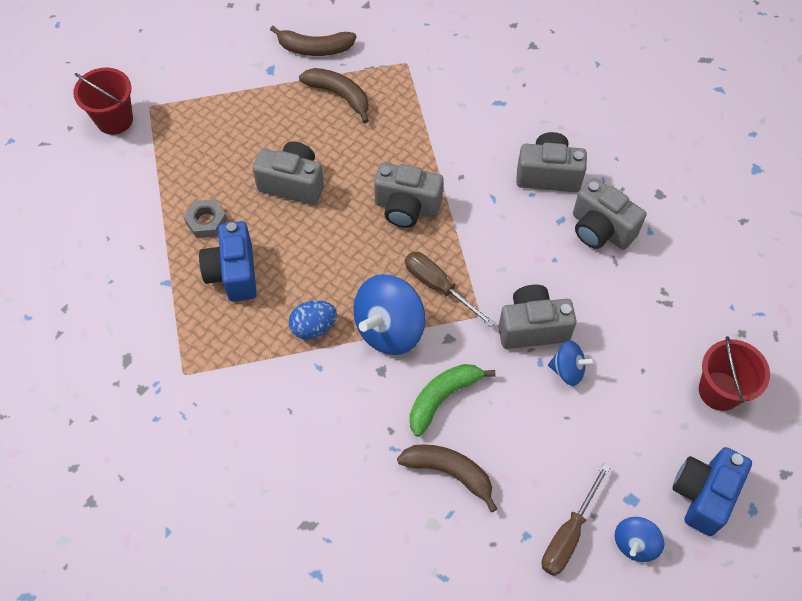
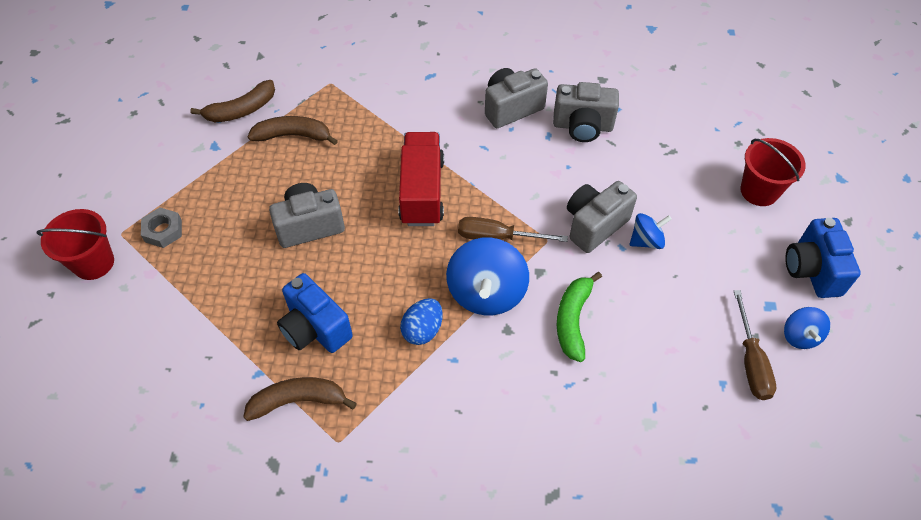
camera: 35 degrees left, 5 degrees down
grey nut [184,199,227,238] -> grey nut moved to [141,207,182,248]
grey camera [374,163,444,228] -> red truck [398,132,444,226]
brown banana [397,444,497,512] -> brown banana moved to [243,377,357,421]

